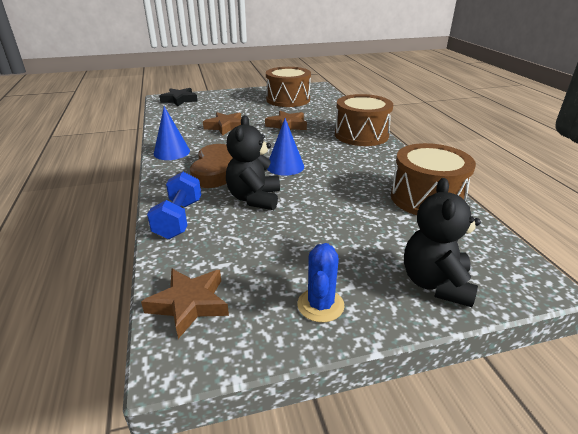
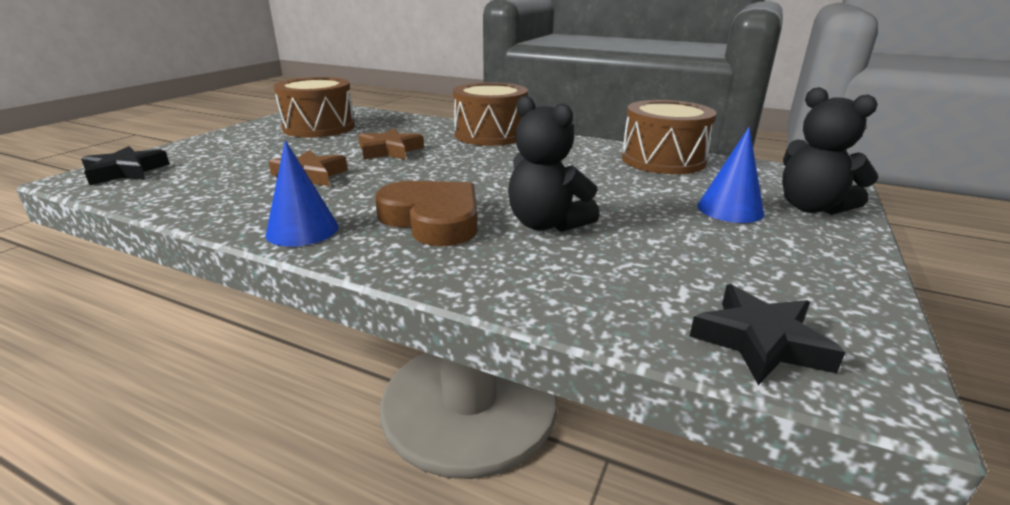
camera: 50 degrees left, 5 degrees down
brown star [141,269,229,339] -> black star [689,284,845,385]
blue dumbbell [147,172,201,239] -> none
blue cone [267,118,304,176] -> blue cone moved to [697,127,764,223]
blue cactus [297,243,345,322] -> none

